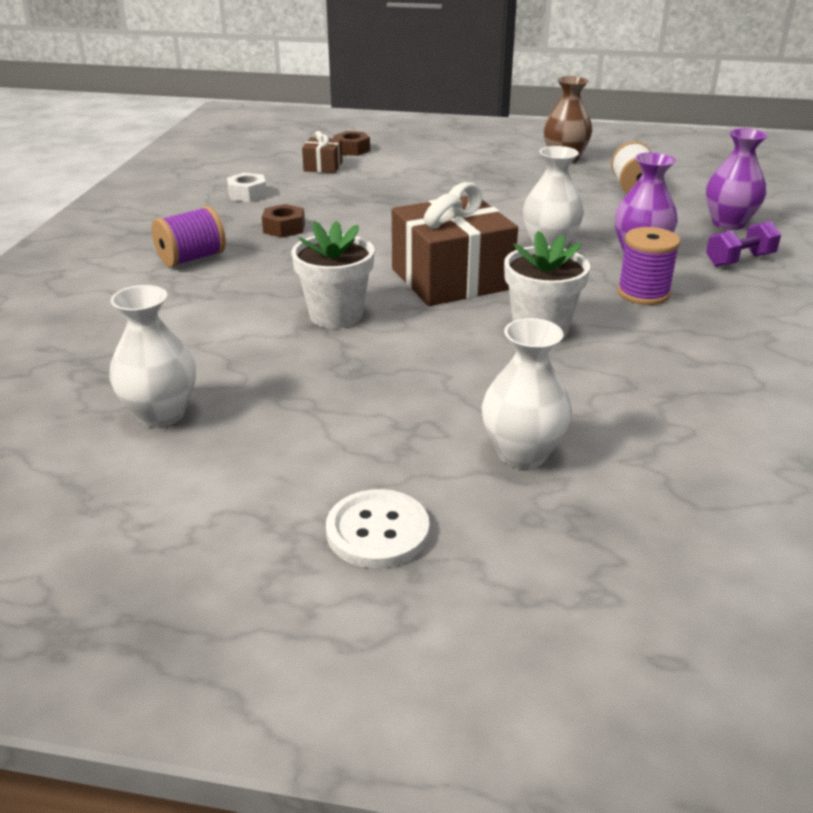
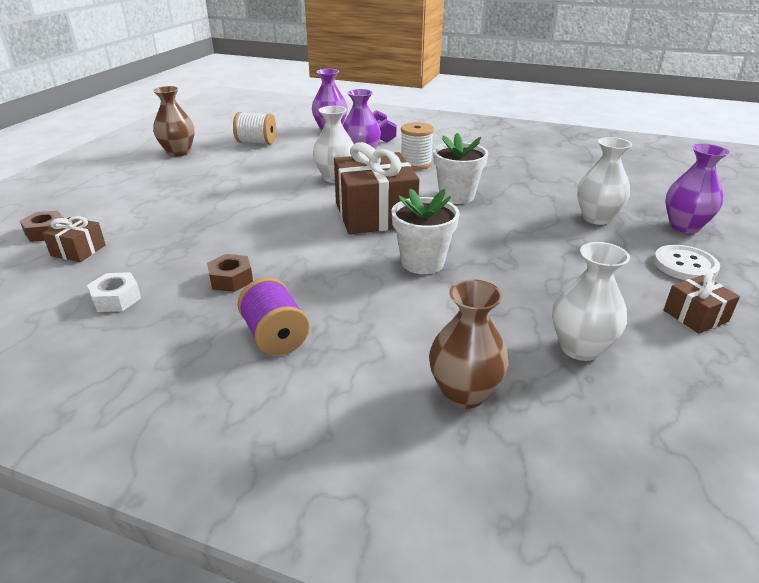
camera: 80 degrees left, 0 degrees up
purple spool [617,227,680,305] -> white spool [401,122,434,170]
none -> brown vase [429,279,509,409]
none -> brown gift [664,273,740,334]
none -> purple vase [665,144,729,233]

